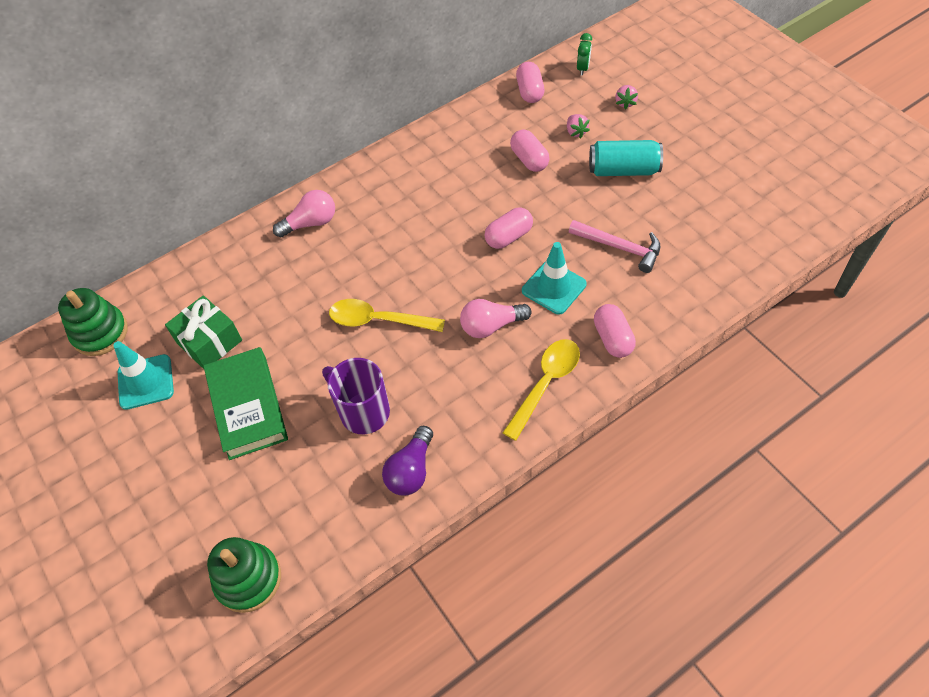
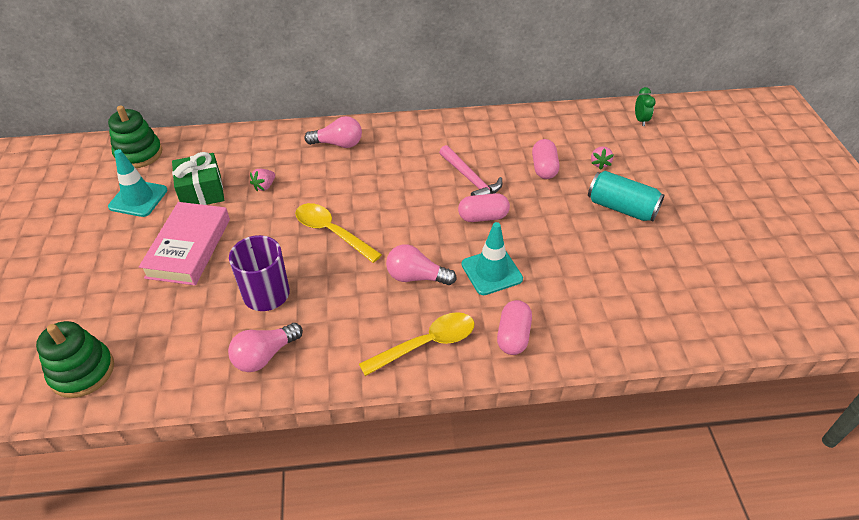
camera: 25 degrees right, 10 degrees down
green book [204,347,288,460] -> pink book [139,202,230,285]
purple light bulb [382,426,433,495] -> pink light bulb [228,323,303,372]
pink capsule [516,62,545,103] -> none
pink hammer [569,220,660,273] -> pink hammer moved to [439,145,502,196]
green clock [577,33,592,76] -> green clock turned 45 degrees counterclockwise [635,87,656,126]
pink strawberry [615,85,638,110] -> pink strawberry moved to [250,169,275,192]

